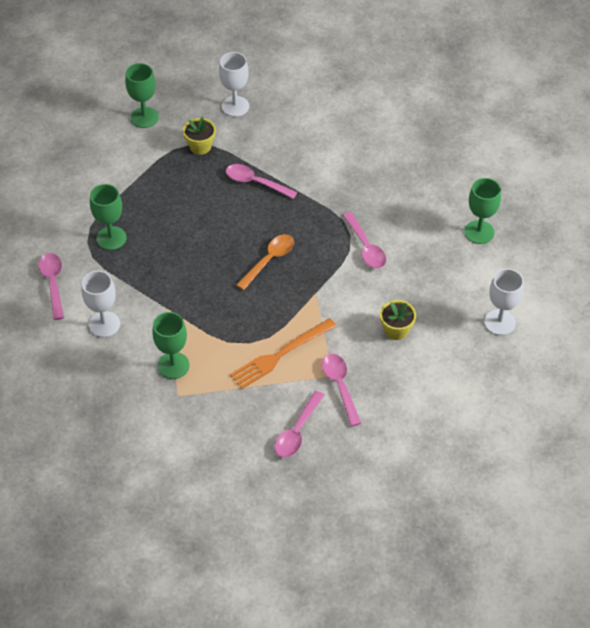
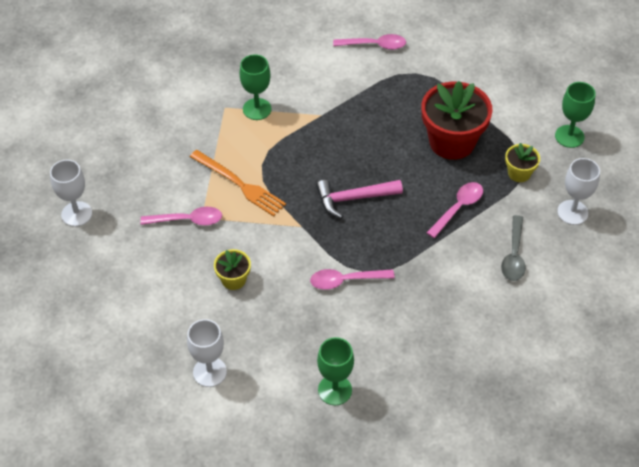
camera: 105 degrees right, 0 degrees up
white goblet [81,271,120,337] -> white goblet moved to [50,160,92,227]
green goblet [90,184,127,250] -> none
orange fork [230,318,337,389] -> orange fork turned 150 degrees clockwise [190,150,286,217]
orange spoon [237,234,294,290] -> pink hammer [316,180,403,218]
pink spoon [275,391,325,458] -> none
none -> red flower pot [421,81,493,160]
none -> grey spoon [501,215,526,281]

